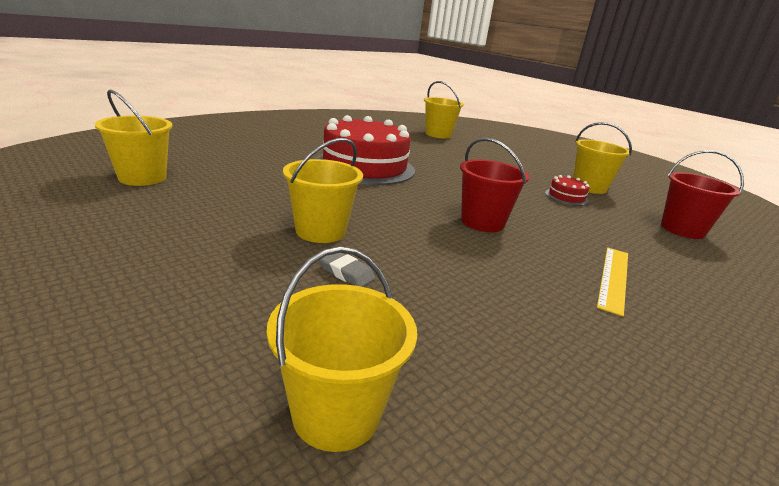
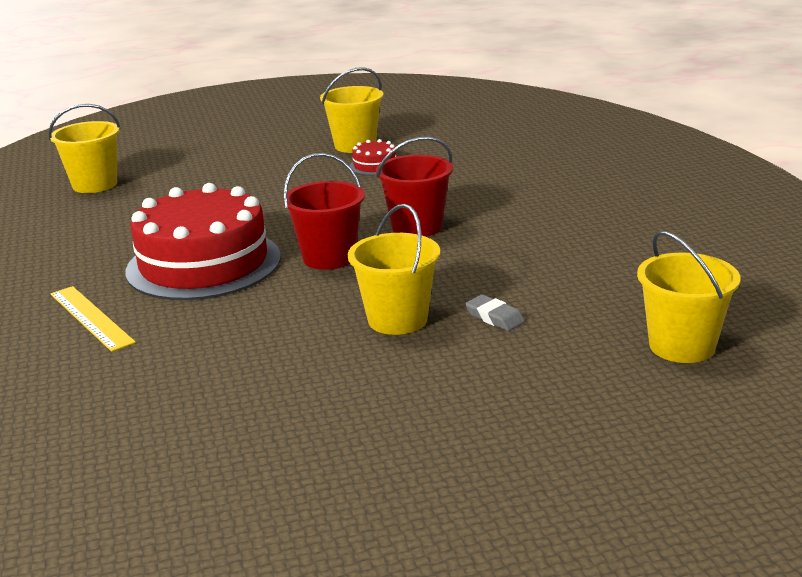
camera: 60 degrees left, 0 degrees up
yellow bucket [95,90,172,186] -> none
grey eraser [319,253,375,287] -> grey eraser turned 75 degrees clockwise [465,295,525,331]
yellow ruler [597,247,628,317] -> yellow ruler moved to [51,286,136,352]
red bucket [661,150,744,239] -> red bucket moved to [283,153,365,270]

